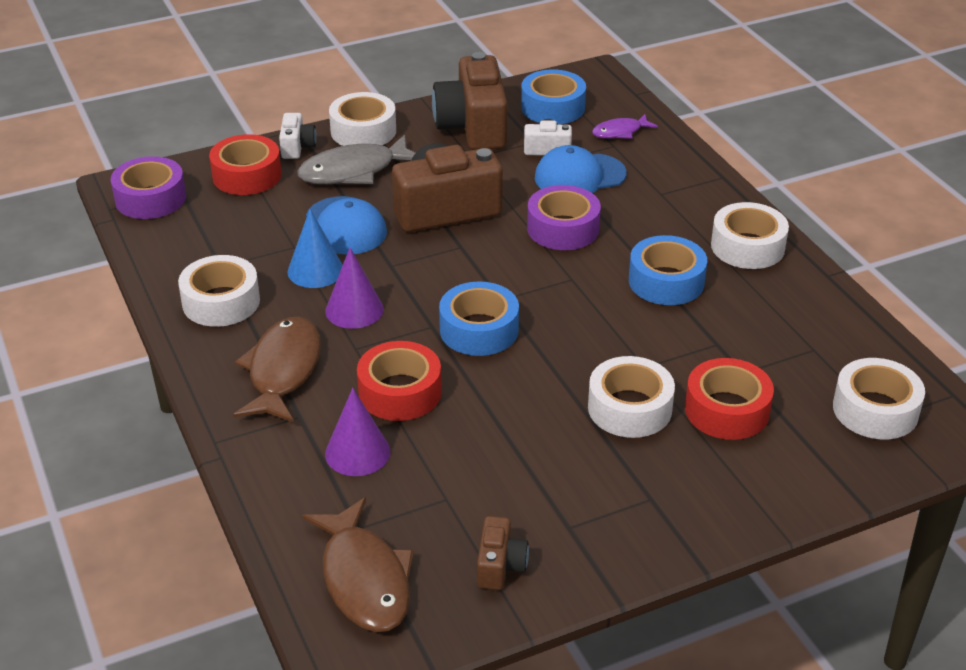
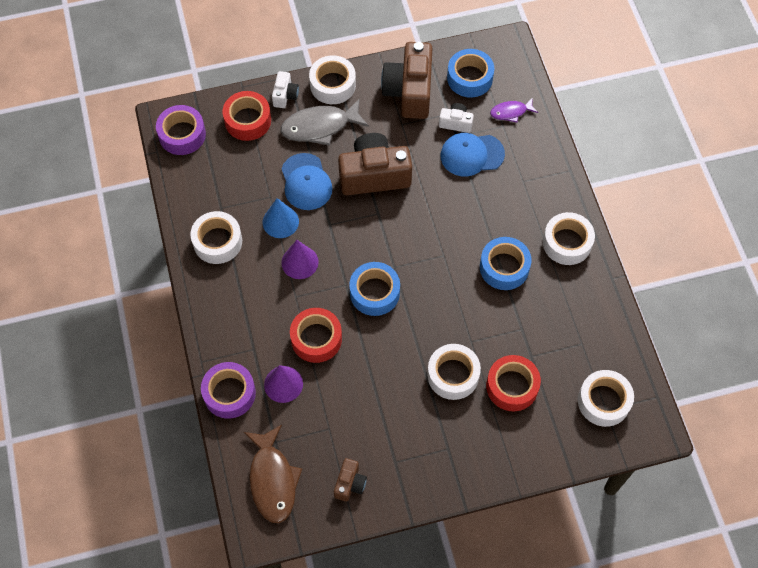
camera: 10 degrees right, 25 degrees up
brown fish [233,317,321,423] -> none
purple tape [527,185,601,250] -> purple tape moved to [201,362,256,419]

